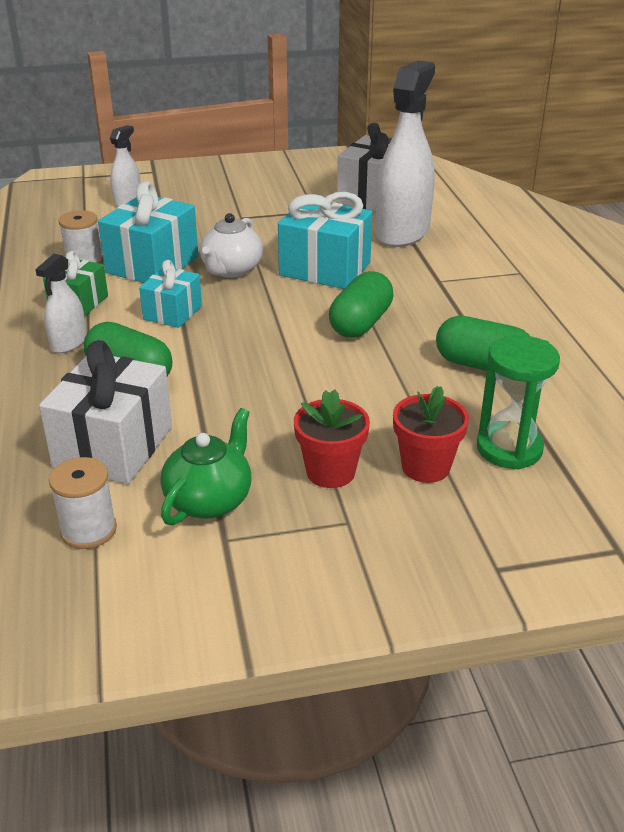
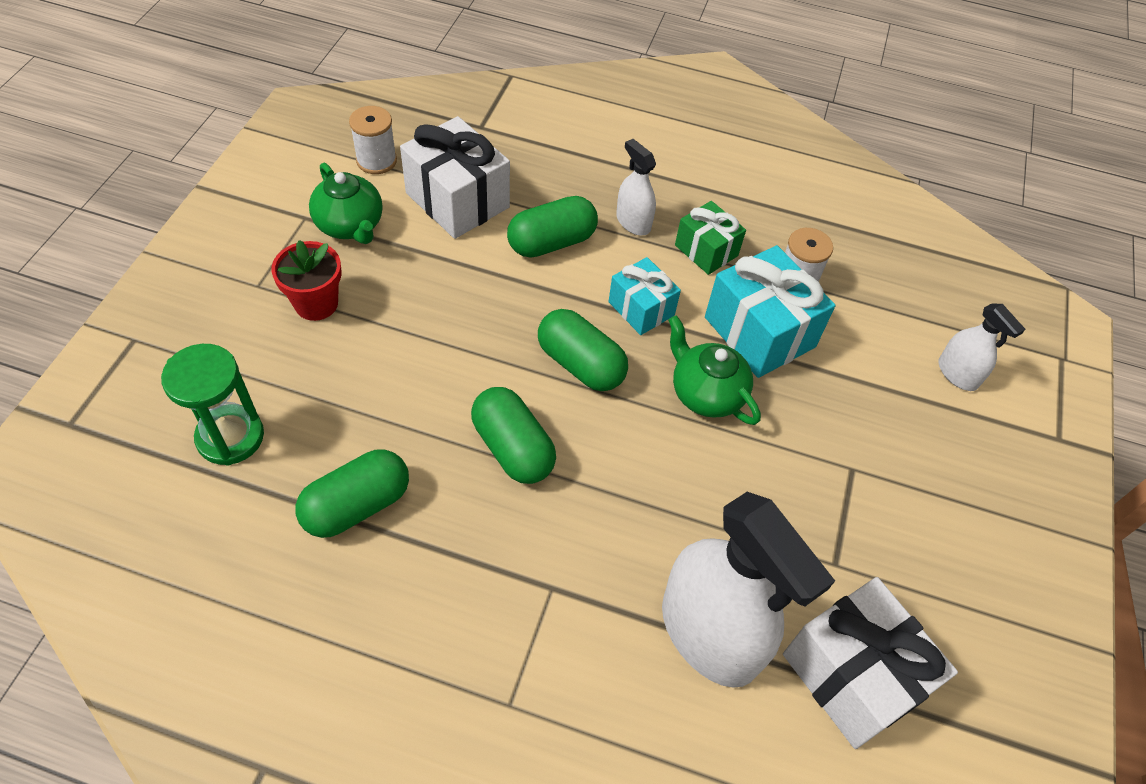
camera: 115 degrees right, 20 degrees up
white teapot [200,213,263,278] -> green teapot [668,315,761,425]
turquoise gift [278,192,372,289] -> none
red flower pot [393,386,469,483] -> none
none -> green capsule [538,309,628,391]

